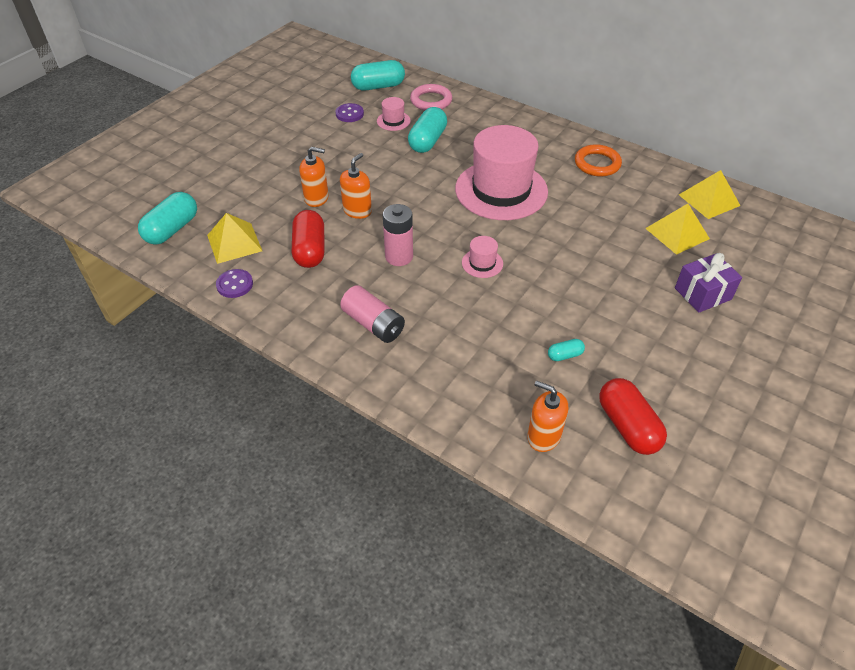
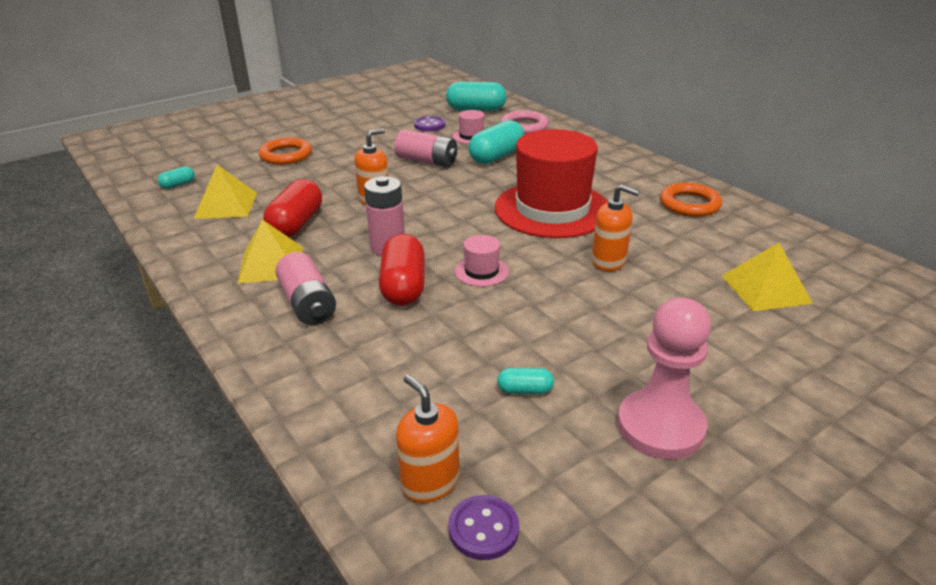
camera: 20 degrees right, 15 degrees down
turquoise capsule [138,192,197,245] -> turquoise capsule [158,166,195,189], size x0.49
purple button [216,269,253,298] -> purple button moved to [449,495,519,560]
orange soap dispenser [299,147,329,207] -> orange soap dispenser moved to [592,184,640,271]
pink hat [455,125,548,220] -> red hat [495,129,608,238]
red capsule [599,378,667,455] -> red capsule moved to [379,234,425,306]
purple gift [675,253,742,313] -> none
yellow pyramid [679,170,741,219] -> yellow pyramid moved to [238,220,303,284]
none -> orange ring [259,137,312,165]
none -> pink battery [394,130,457,167]
none -> pink pawn [617,297,711,459]

